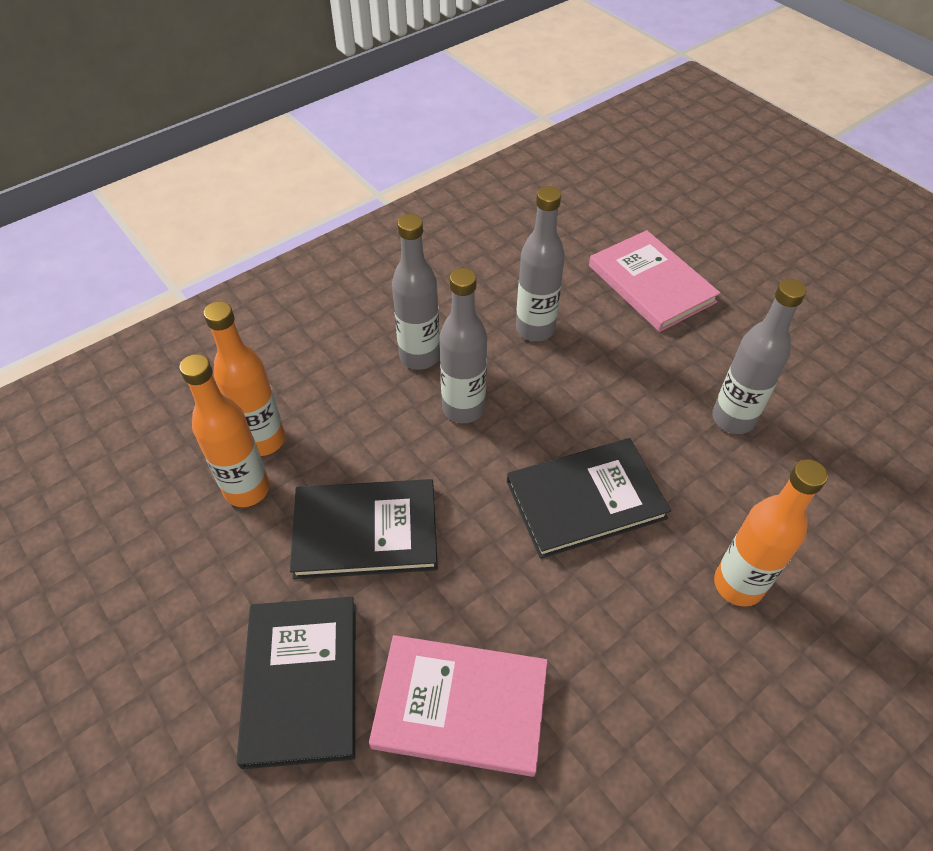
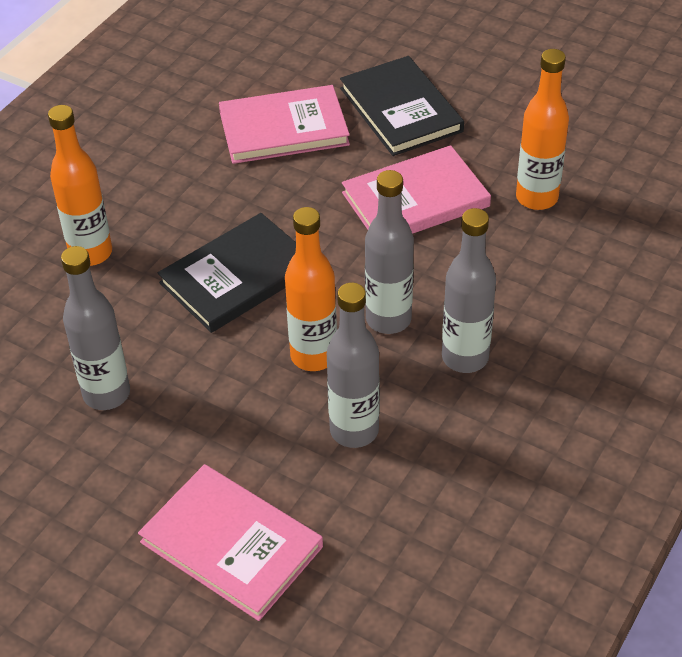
camera: 160 degrees right, 5 degrees down
orange bottle [203,301,285,456] -> orange bottle moved to [285,207,337,371]
black book [290,479,438,579] -> pink book [342,145,491,234]

